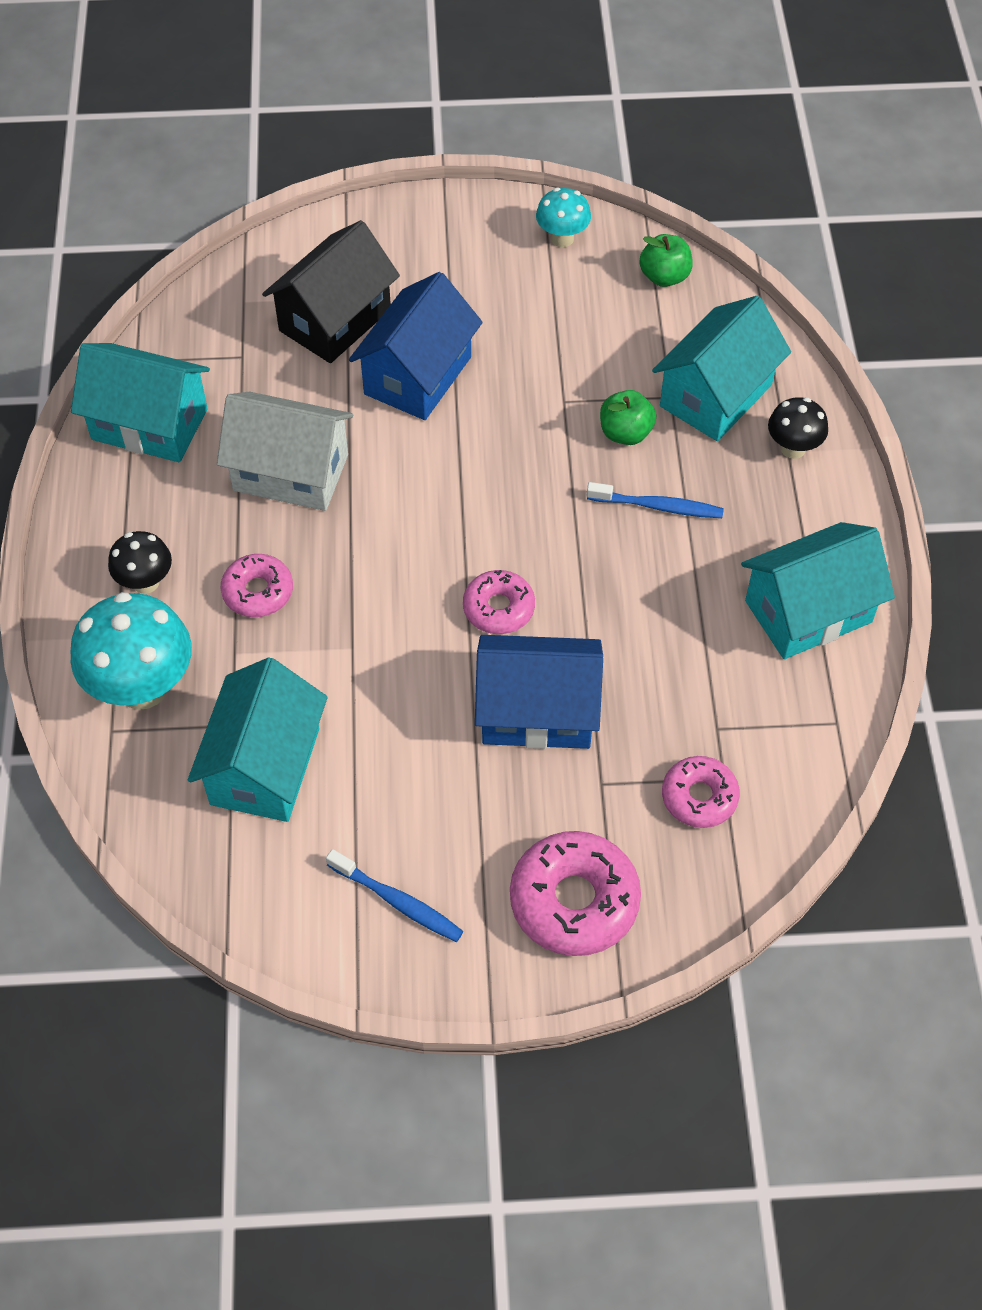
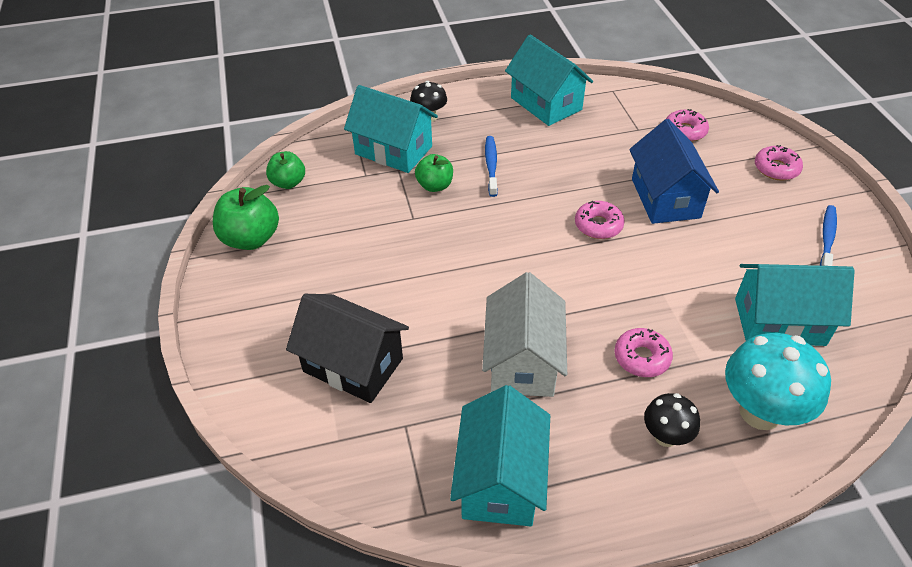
camera: 100 degrees left, 10 degrees down
blue house [349,272,483,420] -> none
pink donut [510,831,641,956] -> pink donut [755,145,803,180], size x0.61
turquoise mushroom [536,188,591,247] -> green apple [213,185,279,250]

